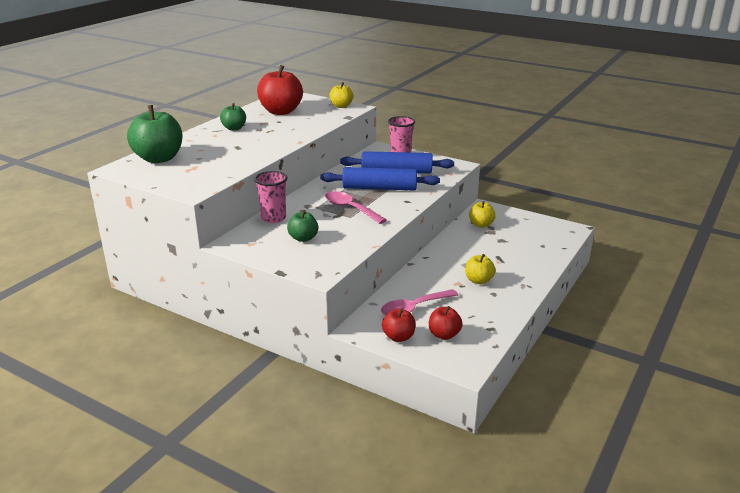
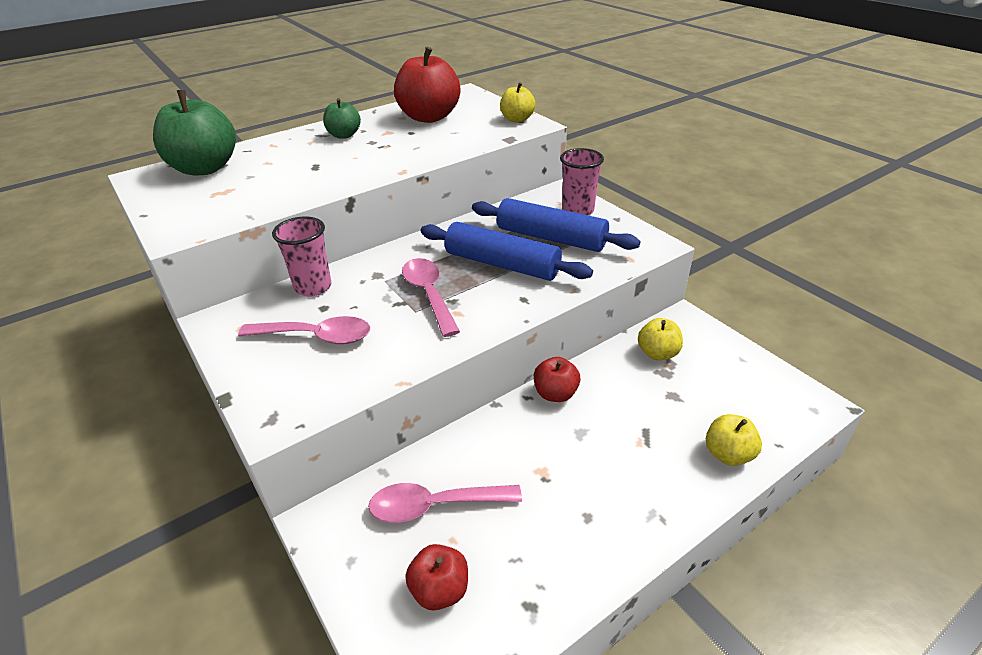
camera: 25 degrees right, 10 degrees up
green apple [287,210,318,242] -> pink spoon [238,316,370,344]
red apple [382,309,416,342] -> red apple moved to [534,357,581,402]
yellow apple [465,254,496,284] -> yellow apple moved to [706,414,762,466]

